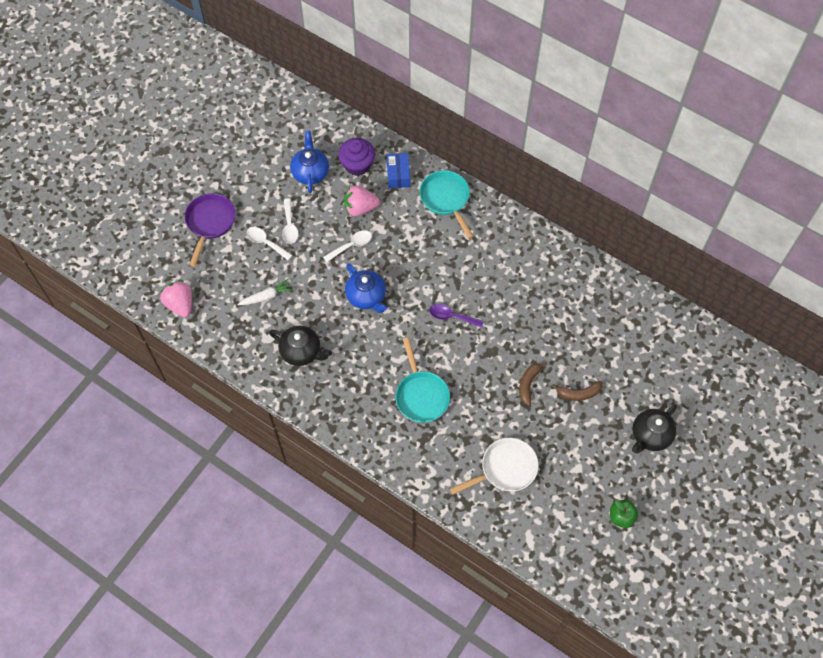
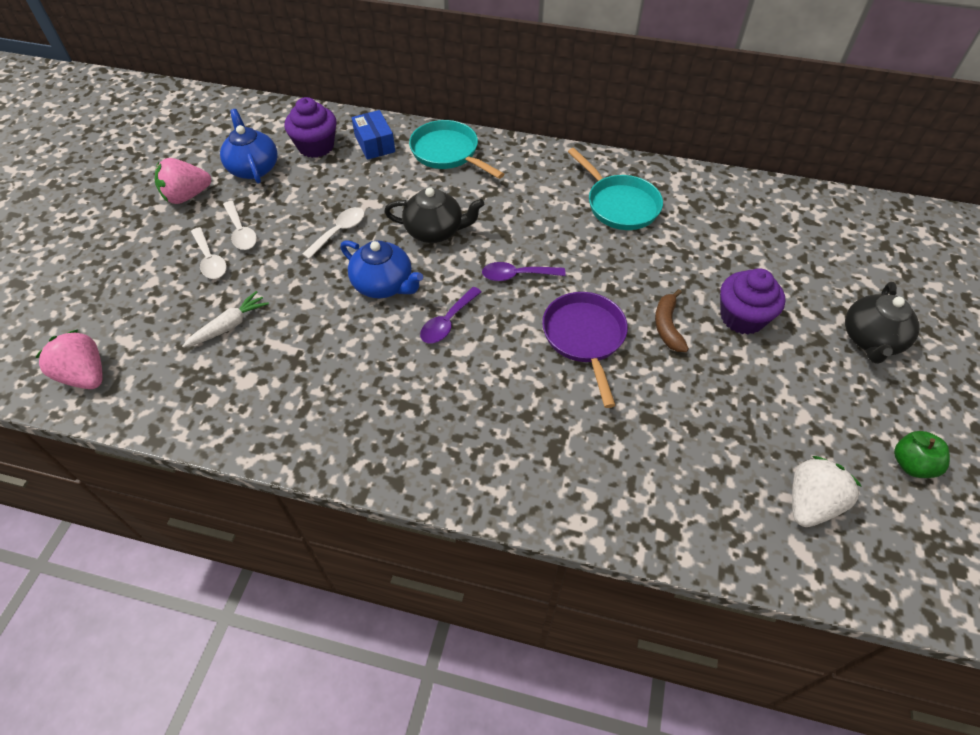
camera: 20 degrees left, 10 degrees down
purple pan [185,193,235,267] -> purple pan moved to [542,292,628,408]
white spoon [246,227,292,260] -> white spoon turned 135 degrees counterclockwise [191,227,227,279]
black teapot [269,326,332,366] -> black teapot moved to [384,187,484,243]
pink strawberry [344,185,380,216] -> pink strawberry moved to [155,158,211,204]
turquoise pan [396,338,450,423] -> turquoise pan moved to [568,148,663,230]
white pan [450,438,539,495] -> none
brown banana [552,381,602,401] -> purple cupcake [720,268,785,335]
none -> purple spoon [420,287,481,343]
none -> white strawberry [792,456,862,527]

